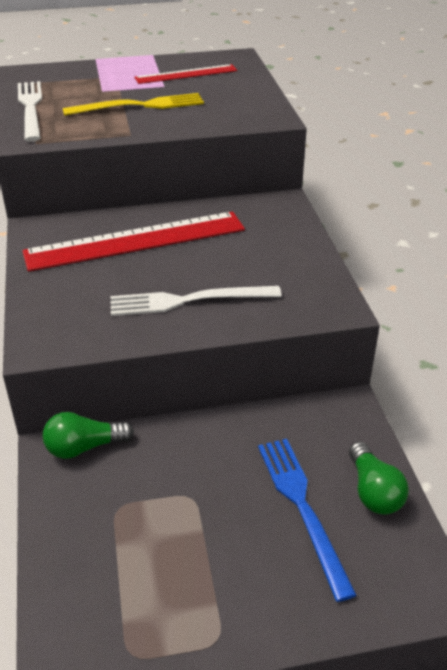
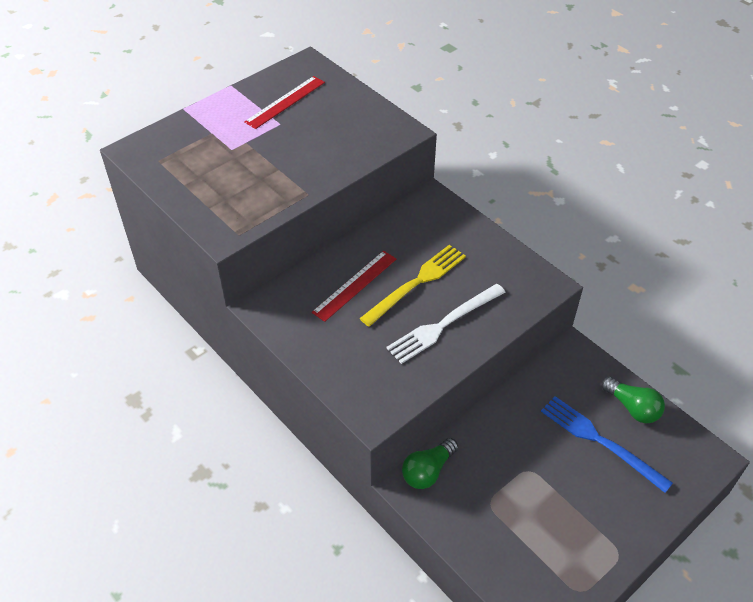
camera: 30 degrees left, 10 degrees up
white fork [18,81,42,142] -> none
red ruler [22,211,245,272] -> red ruler [312,251,396,322], size x0.56
yellow fork [63,93,204,116] -> yellow fork moved to [359,245,466,327]

